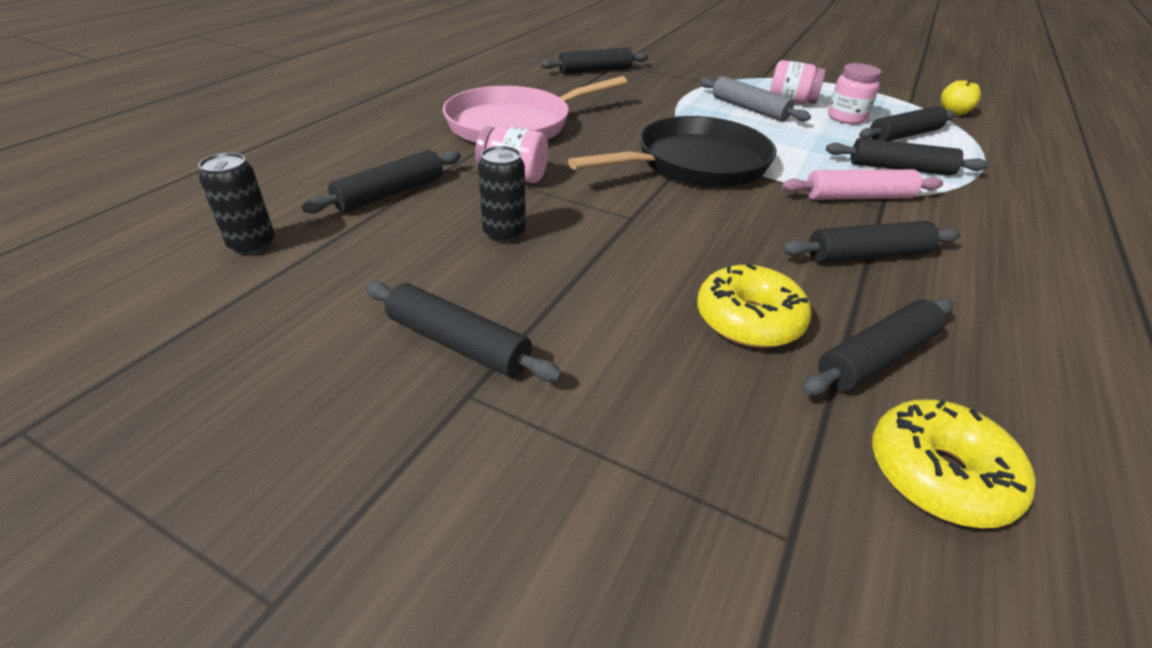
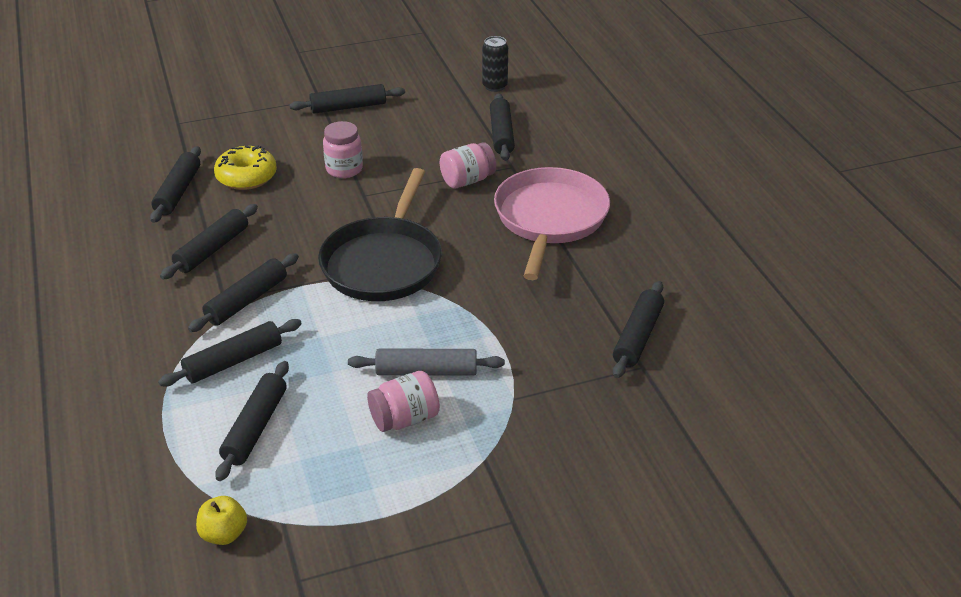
camera: 135 degrees right, 0 degrees up
black can [478,146,526,243] -> none
pink rolling pin [782,169,943,200] -> black rolling pin [188,253,299,332]
pink jar [828,63,882,124] -> pink jar moved to [323,121,363,178]
yellow donut [872,399,1036,528] -> none

